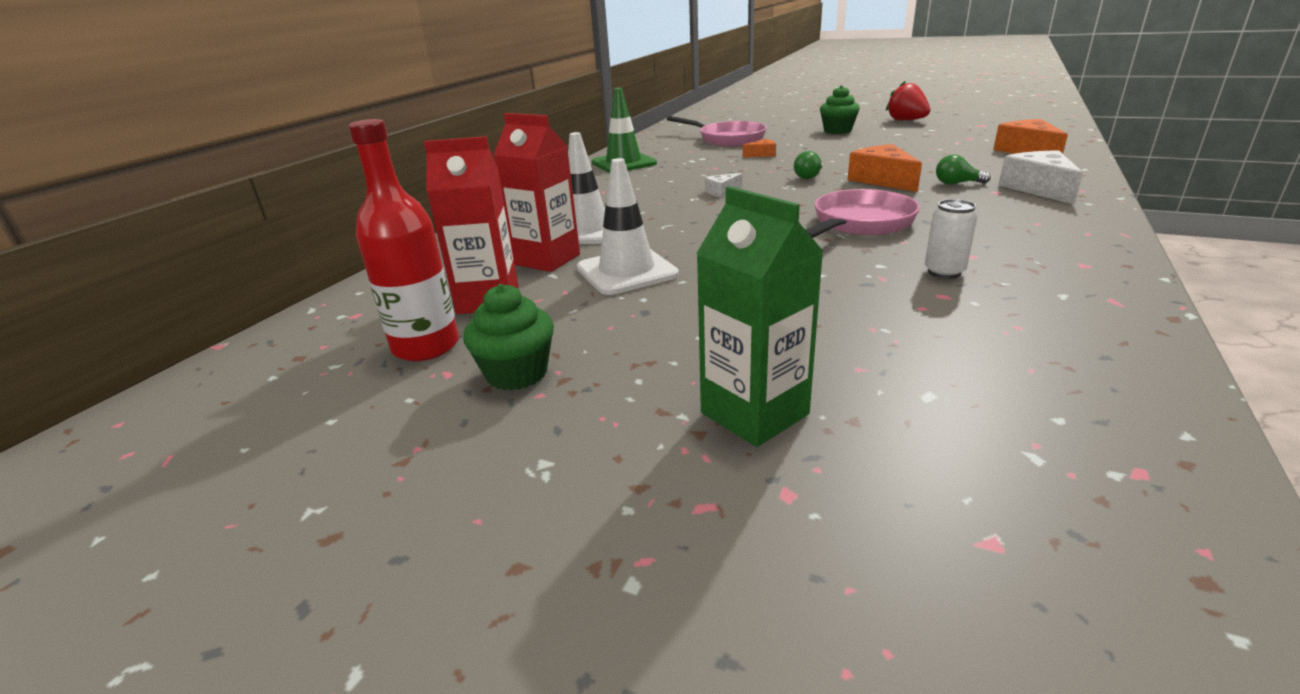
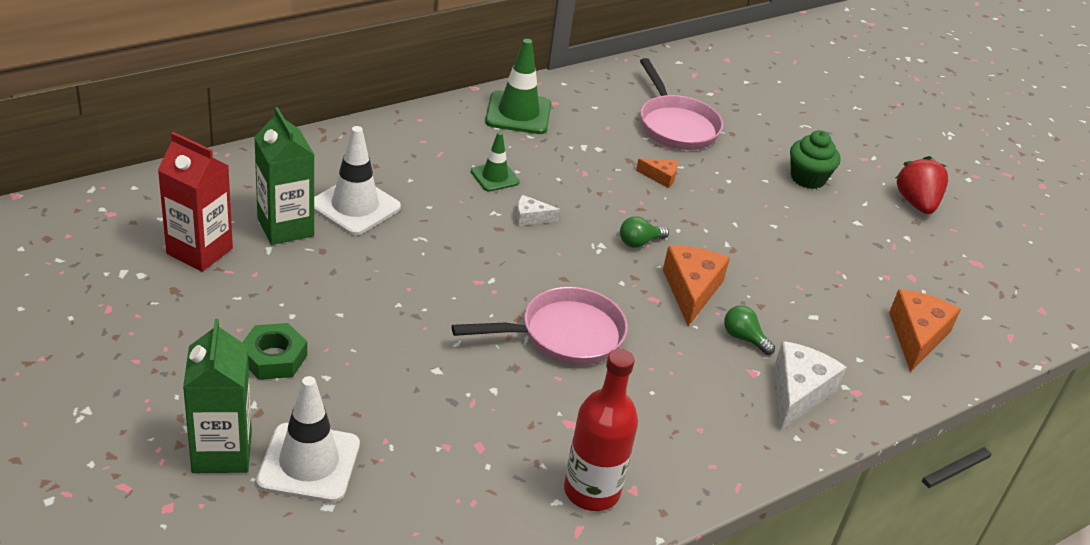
camera: 25 degrees right, 10 degrees up
red bottle [349,119,459,361] -> red bottle moved to [564,349,638,511]
green cupcake [463,284,554,391] -> none
red carton [493,113,580,272] -> green carton [254,107,314,245]
white traffic cone [577,158,679,295] -> white traffic cone moved to [256,376,360,503]
white can [925,199,977,279] -> none
none -> green nut [242,323,307,380]
none -> green traffic cone [471,132,520,191]

